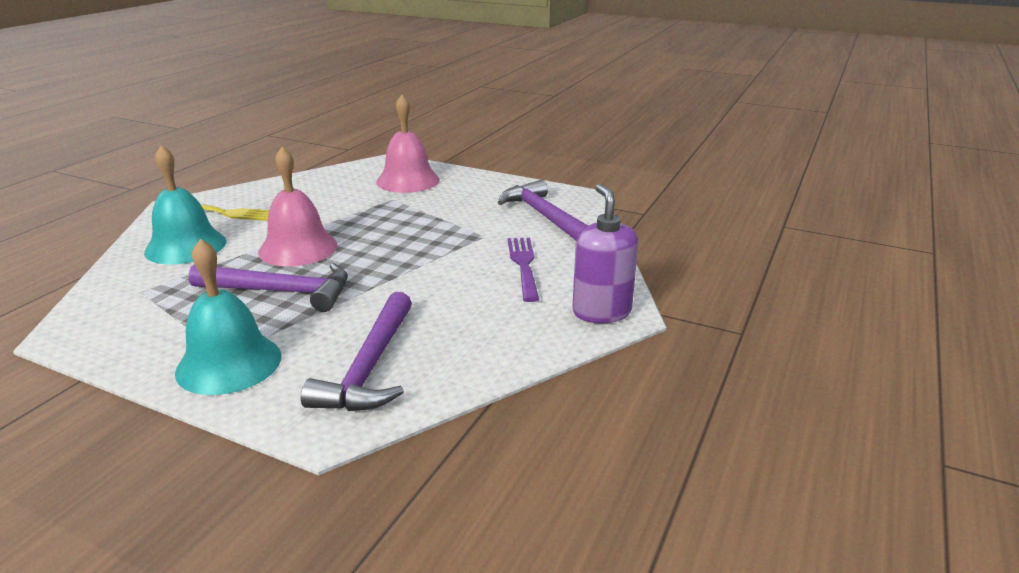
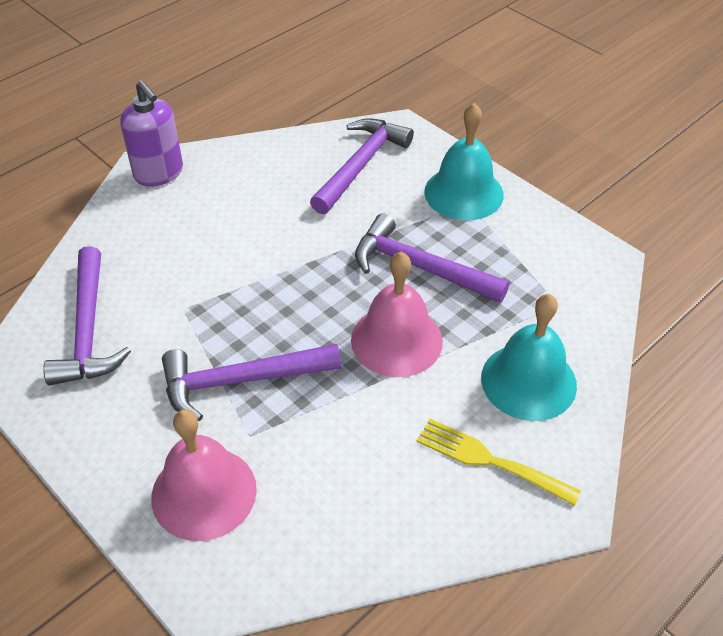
camera: 160 degrees left, 20 degrees up
purple fork [508,238,539,302] -> none
purple soap dispenser [572,184,638,323] -> purple soap dispenser turned 45 degrees counterclockwise [120,80,183,186]
none -> purple hammer [162,344,341,421]

